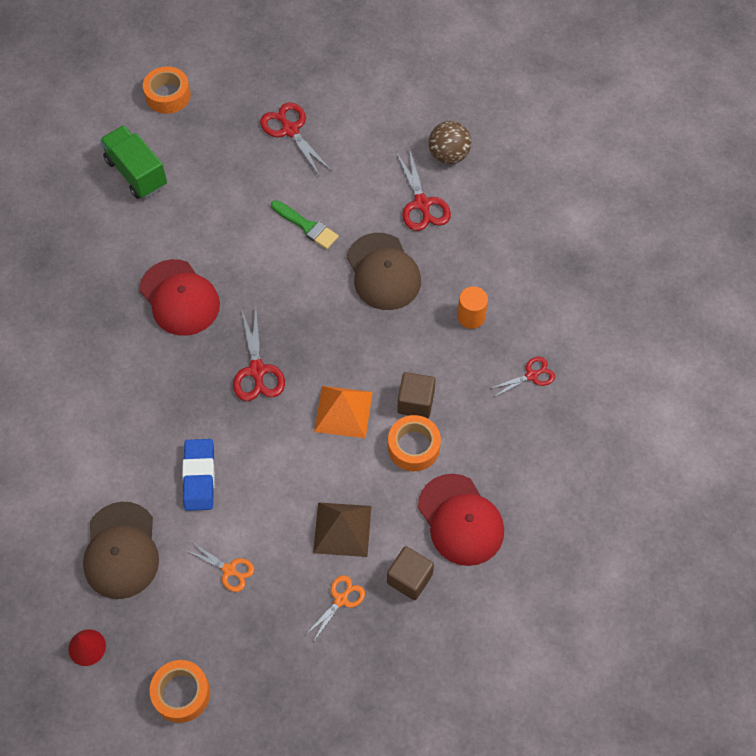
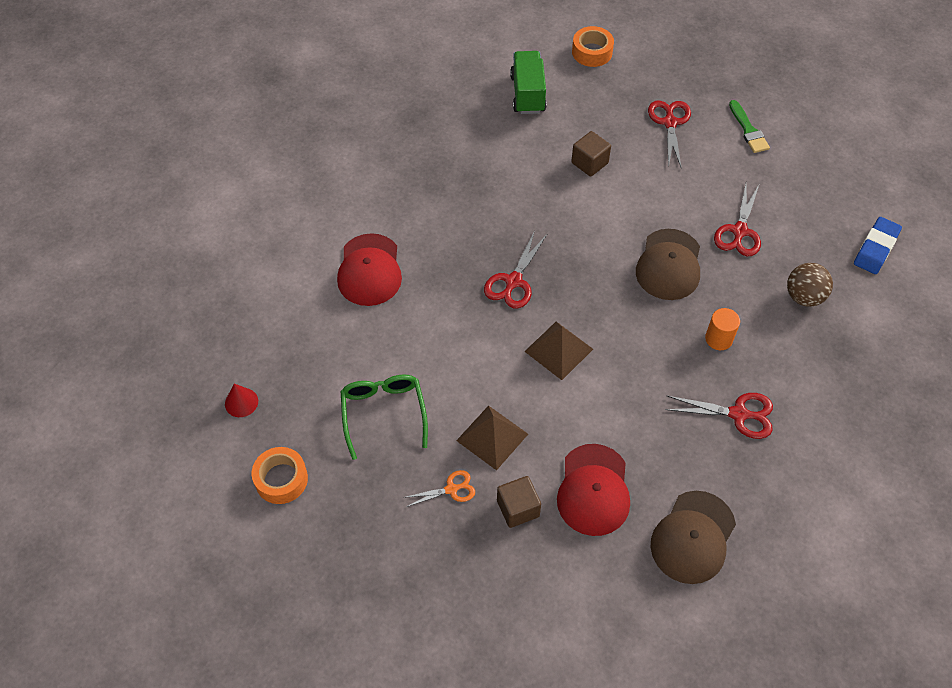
camera: 35 degrees right, 5 degrees down
brown cap [83,502,159,599] -> brown cap moved to [651,491,736,584]
red cap [140,259,220,336] -> red cap moved to [337,233,402,306]
blue eraser [182,439,215,511] -> blue eraser moved to [854,217,902,274]
orange scissors [185,542,254,592] -> green glasses [340,374,428,460]
green brush [271,200,339,249] -> green brush moved to [729,100,770,153]
orange pyramid [314,386,373,438] -> brown pyramid [524,322,593,380]
orange tape [388,415,441,471] -> none
brown cube [397,372,436,418] -> brown cube moved to [571,131,611,177]
brown ball [429,121,471,164] -> brown ball moved to [787,263,833,307]
red scissors [489,357,555,397] -> red scissors [665,393,773,439], size x1.57

